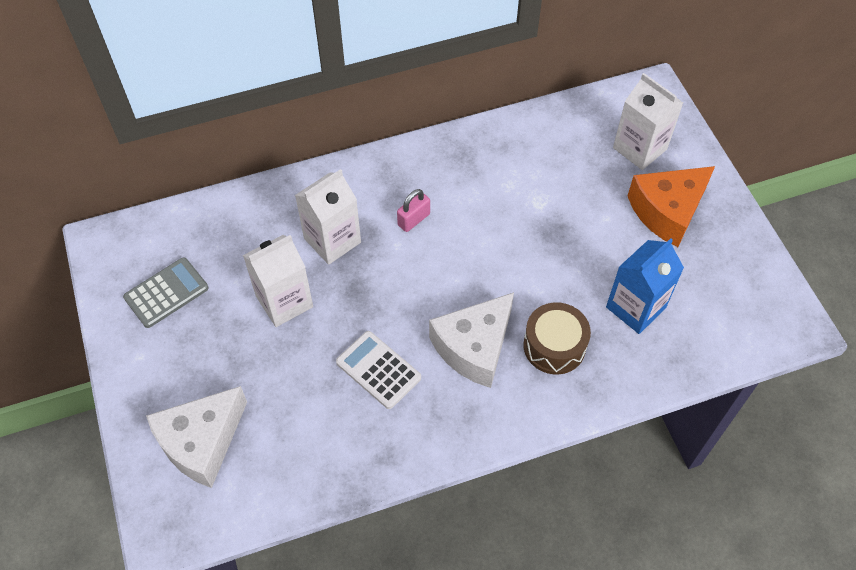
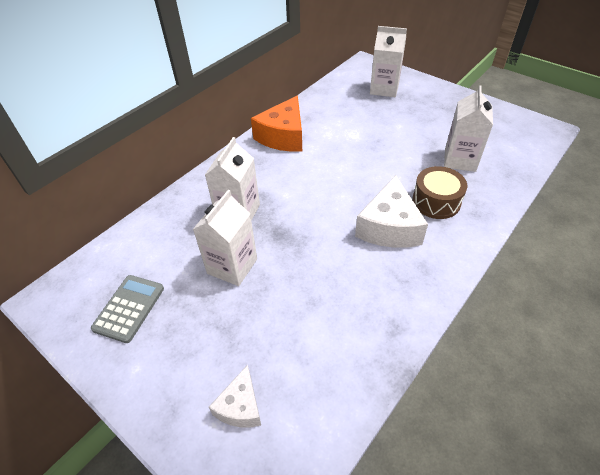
camera: 30 degrees left, 10 degrees down
white cheese [146,386,247,488] -> white cheese [209,365,261,427], size x0.58
white calculator [336,331,421,409] -> none
pink padlock [397,189,430,232] -> none
blue carton [606,238,684,334] -> white carton [444,85,493,172]
orange cheese [628,166,715,247] -> orange cheese moved to [251,96,302,152]

